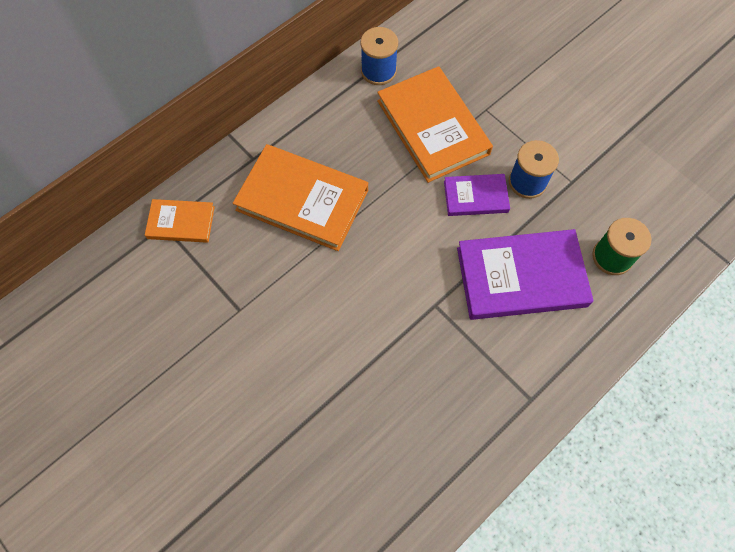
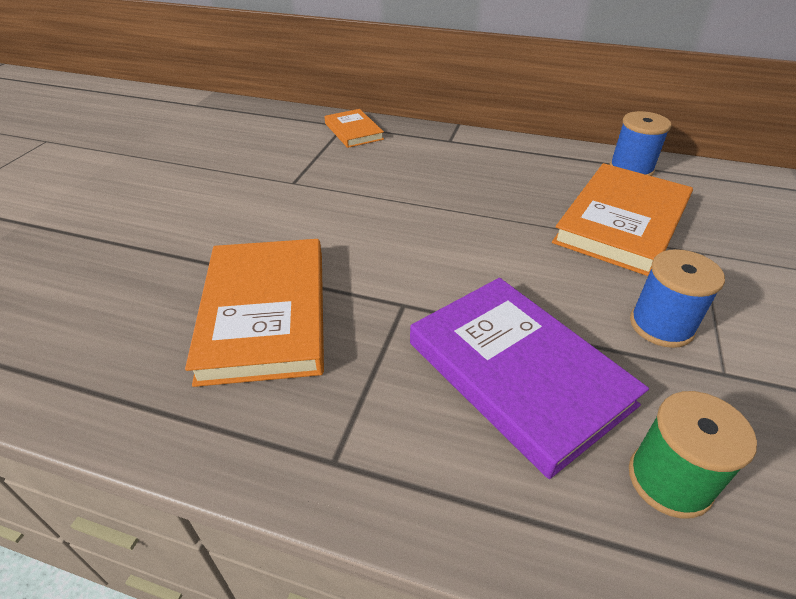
camera: 60 degrees right, 25 degrees down
orange book [233,144,368,251] -> orange book moved to [185,239,324,387]
purple book [444,174,510,216] -> none

